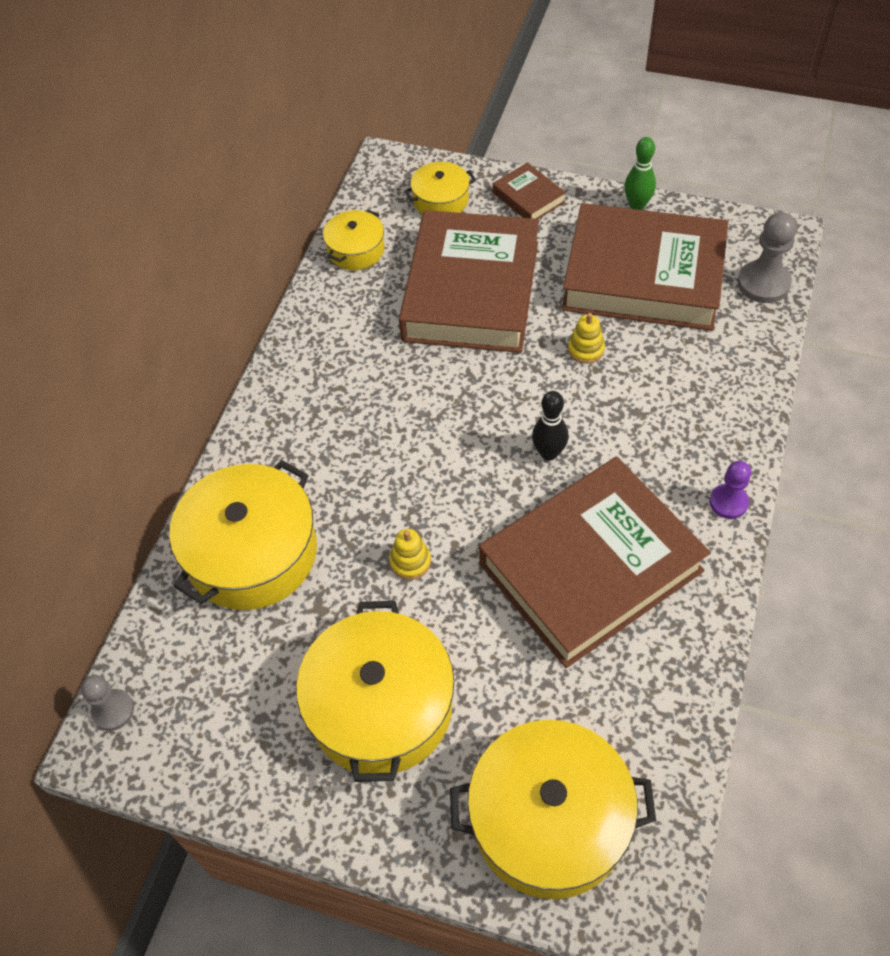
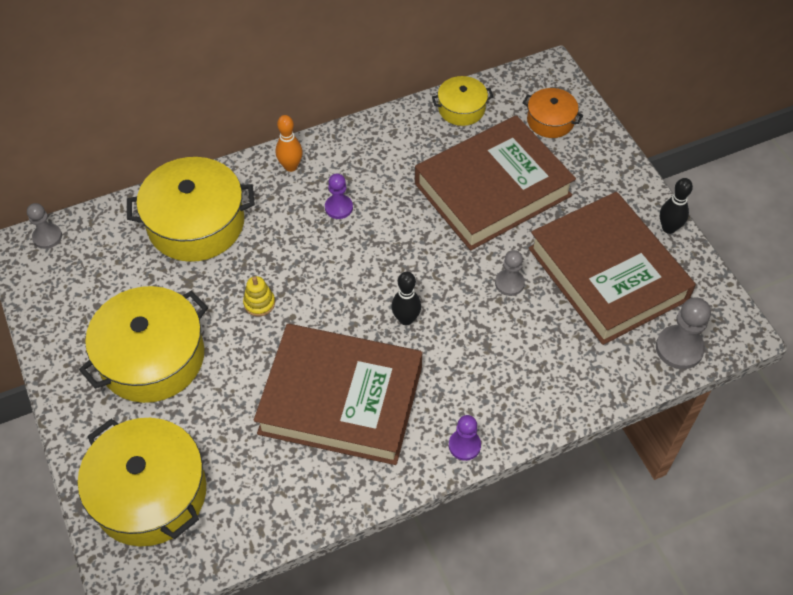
camera: 45 degrees right, 0 degrees up
yellow pot [404,162,476,215] -> orange pot [522,88,583,138]
brown book [493,162,566,219] -> none
yellow stacking toy [568,313,605,364] -> grey pawn [495,250,525,296]
green bowling pin [624,137,656,210] -> black bowling pin [660,178,693,234]
none -> orange bowling pin [276,115,303,172]
none -> purple pawn [325,174,353,219]

